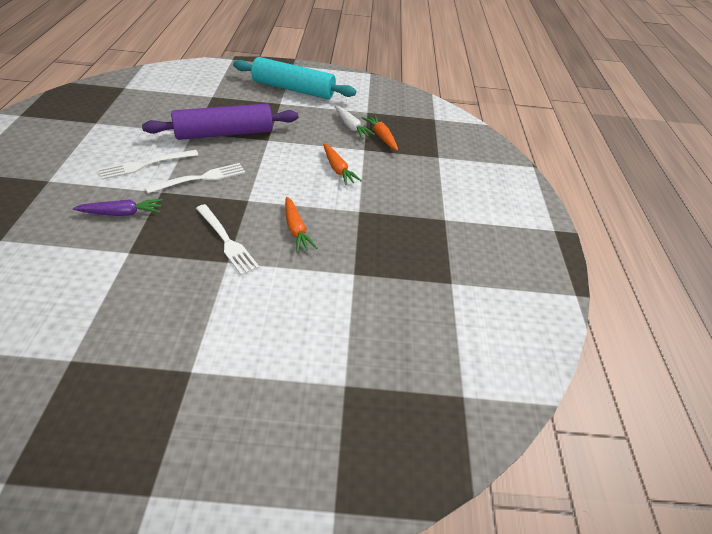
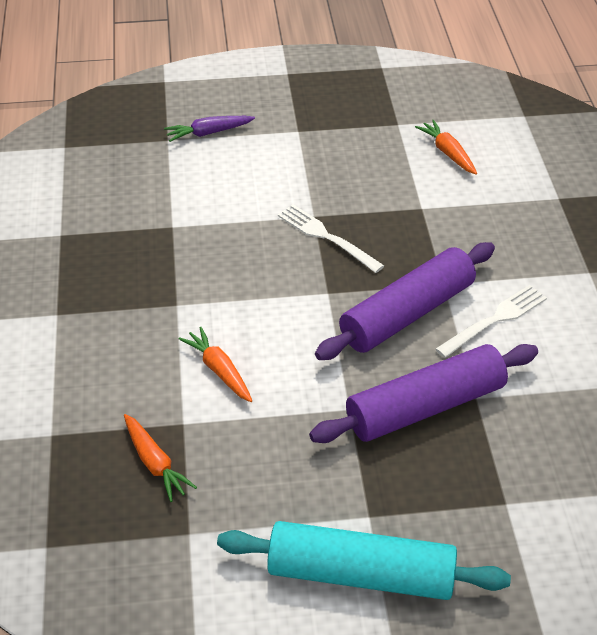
camera: 175 degrees right, 0 degrees up
purple carrot [73,199,162,216] -> purple carrot moved to [164,116,255,142]
white fork [145,163,246,193] -> purple rolling pin [315,242,495,360]
orange carrot [285,197,317,253] -> orange carrot moved to [415,120,477,175]
white carrot [335,105,375,139] -> none

